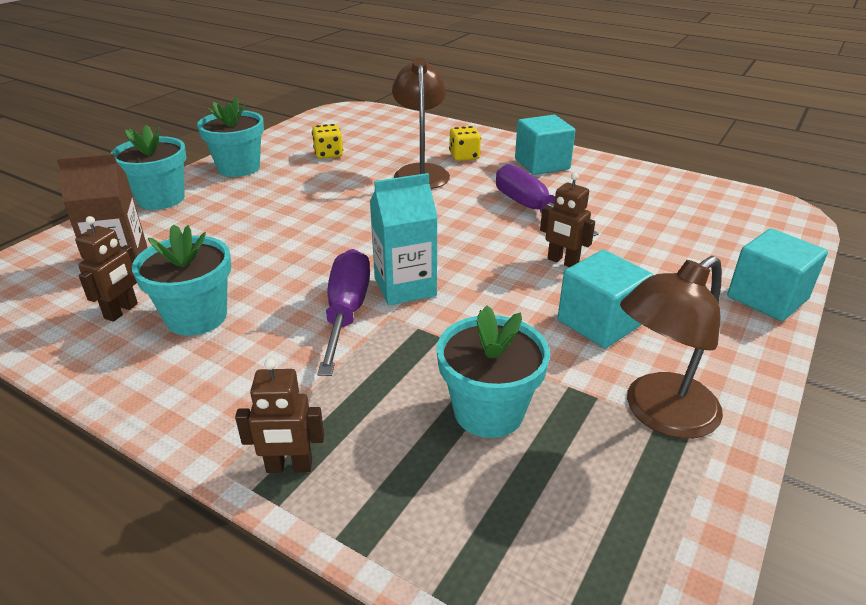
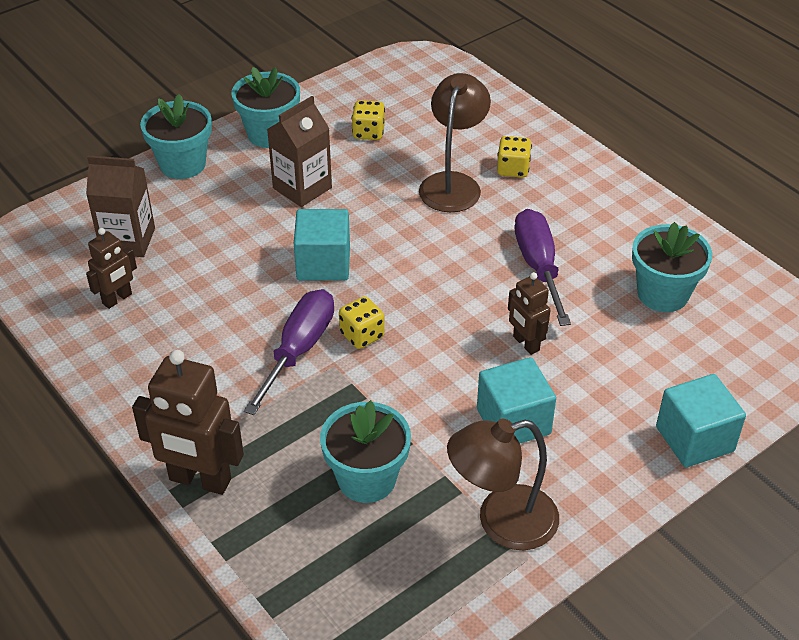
camera: 20 degrees right, 10 degrees up
turquoise flower pot [132,224,231,336] -> turquoise flower pot moved to [632,222,712,312]
brown robot [235,358,324,473] -> brown robot [132,350,244,495], size x1.76
turquoise carton [370,173,438,305] -> yellow dice [339,296,385,349]
turquoise cube [515,115,575,175] -> turquoise cube moved to [294,209,350,280]
none -> brown carton [267,96,332,207]

